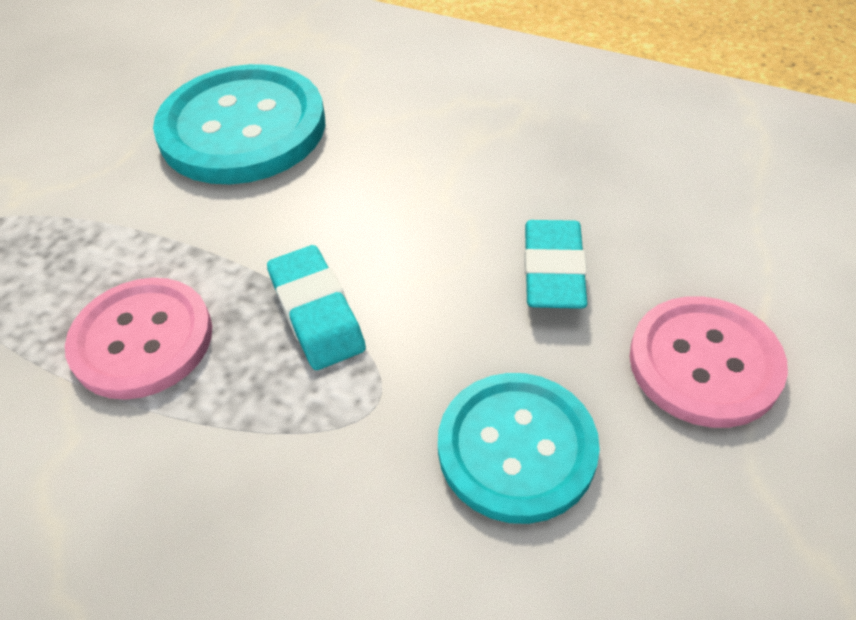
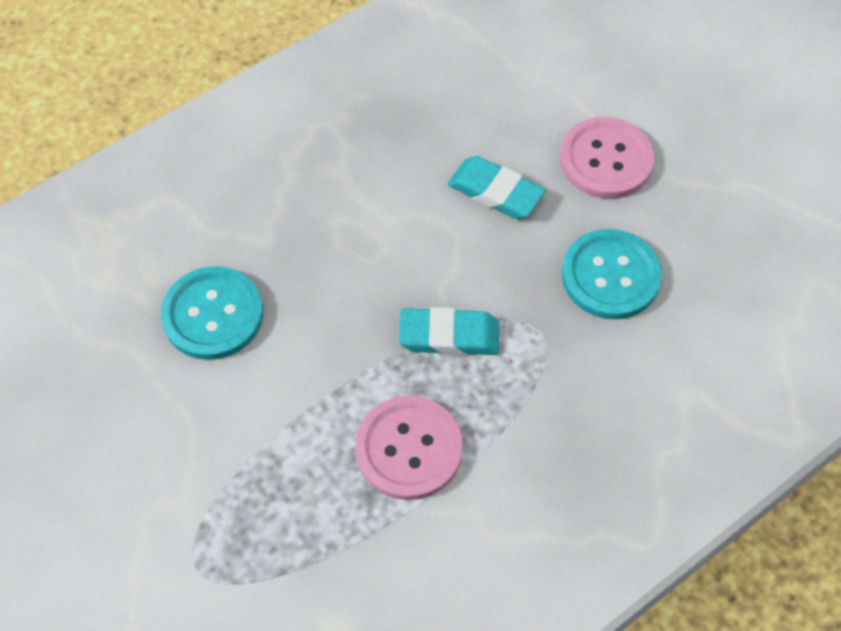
camera: 65 degrees left, 10 degrees up
turquoise button [153,64,325,184] -> turquoise button [161,266,263,360], size x0.66

